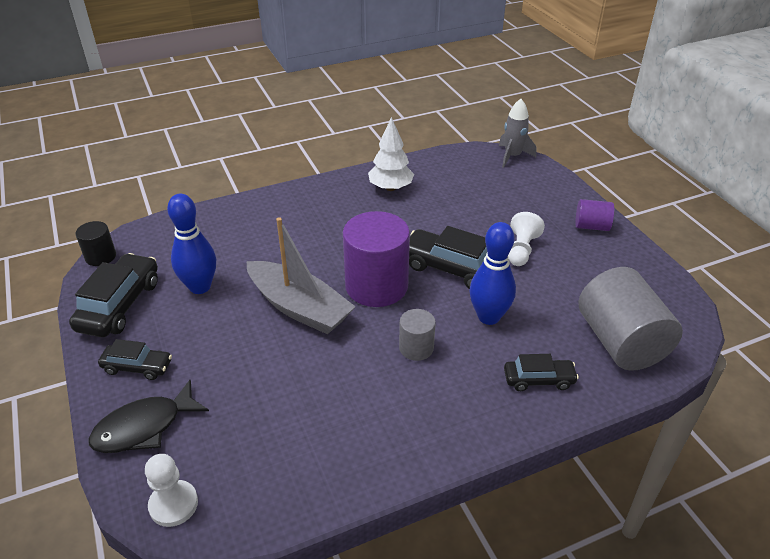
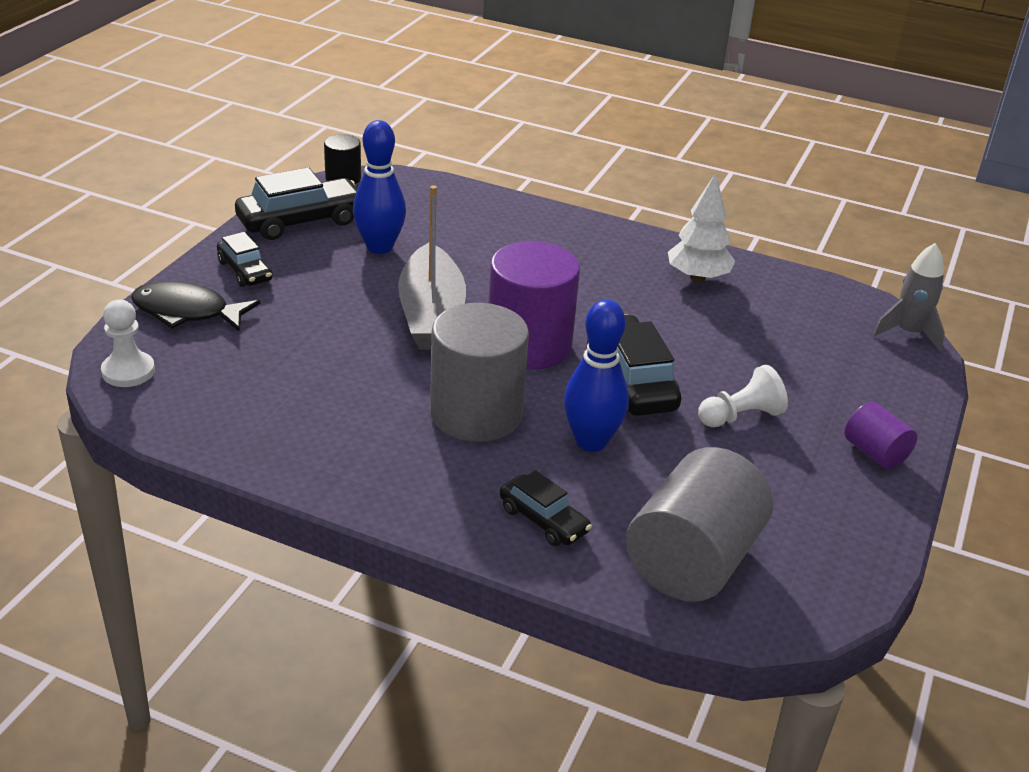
camera: 45 degrees right, 5 degrees down
grey cylinder [399,309,436,361] -> grey cylinder [430,303,529,442], size x1.99

